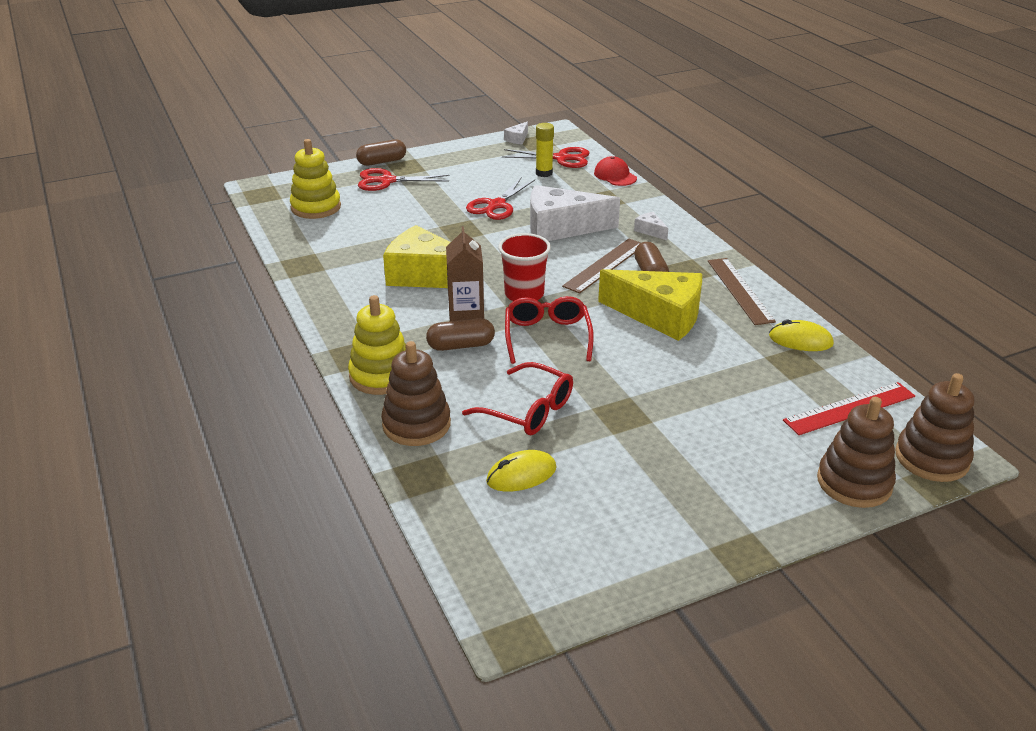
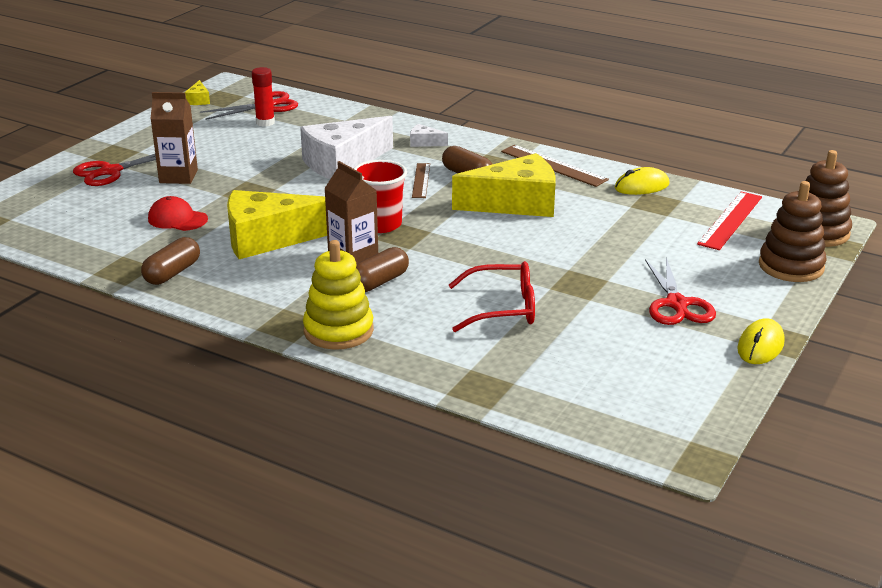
camera: 35 degrees left, 5 degrees down
yellow stacking toy [290,139,341,219] -> none
brown capsule [356,139,406,166] -> brown capsule moved to [141,237,200,285]
brown stacking toy [381,341,451,446] -> none
red scissors [466,178,535,220] -> red scissors moved to [645,258,716,325]
yellow mouse [486,450,557,492] -> yellow mouse moved to [737,318,784,364]
white cheese [504,121,528,145] -> yellow cheese [184,80,210,105]
red glasses [505,296,594,364] -> none
yellow glue stick [536,123,554,177] -> red glue stick [252,67,275,127]
brown ruler [562,239,641,294] -> brown ruler [412,163,430,198], size x0.63
red cap [594,156,637,186] -> red cap moved to [148,196,208,231]
none -> brown carton [150,92,198,184]

